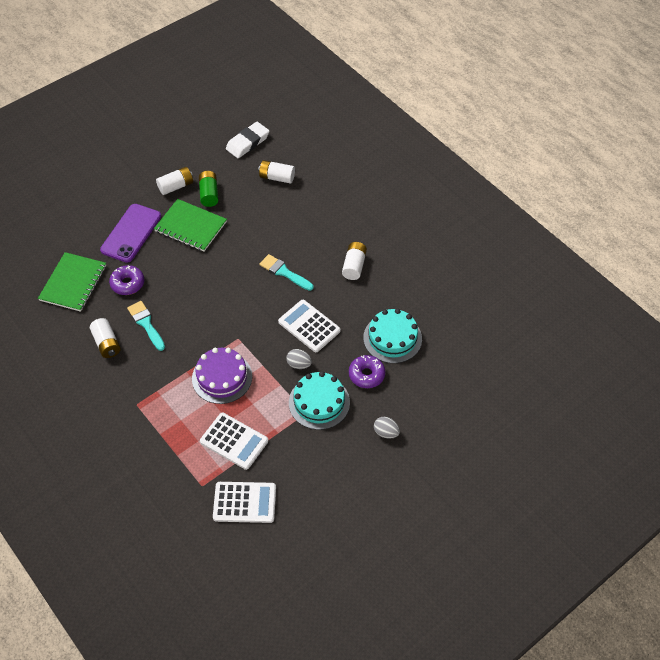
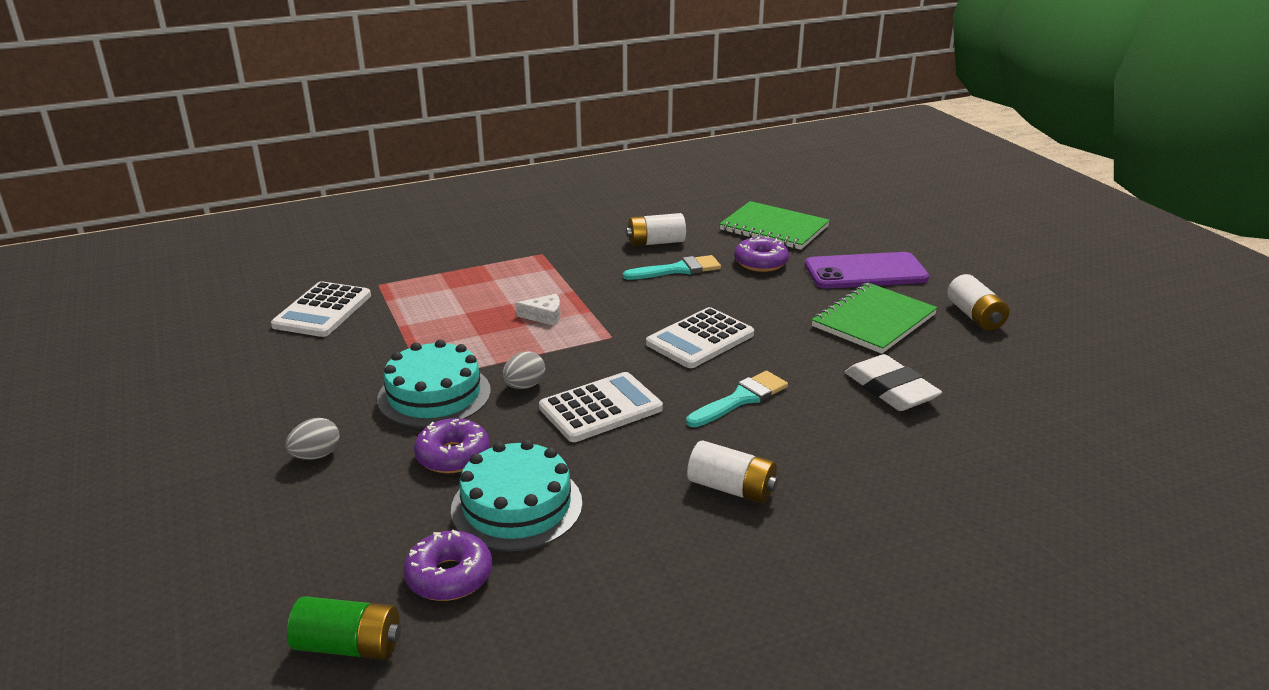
camera: 105 degrees right, 25 degrees down
purple phone [100,204,161,263] -> purple phone turned 45 degrees counterclockwise [805,252,929,289]
purple cake [192,348,252,404] -> white cheese [516,294,560,326]
green battery [199,171,218,207] -> green battery moved to [287,596,401,660]
white calculator [200,413,268,470] -> white calculator moved to [646,307,754,368]
white eraser [226,122,269,158] -> white eraser moved to [845,354,942,411]
white battery [258,160,295,183] -> none
none -> purple donut [403,530,492,601]

